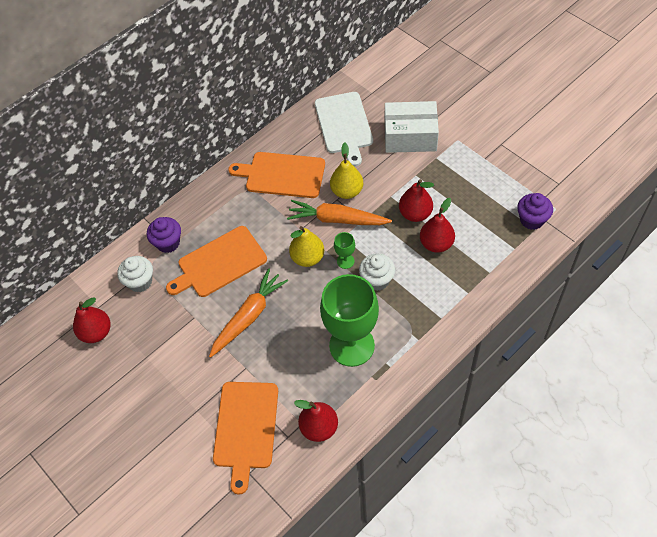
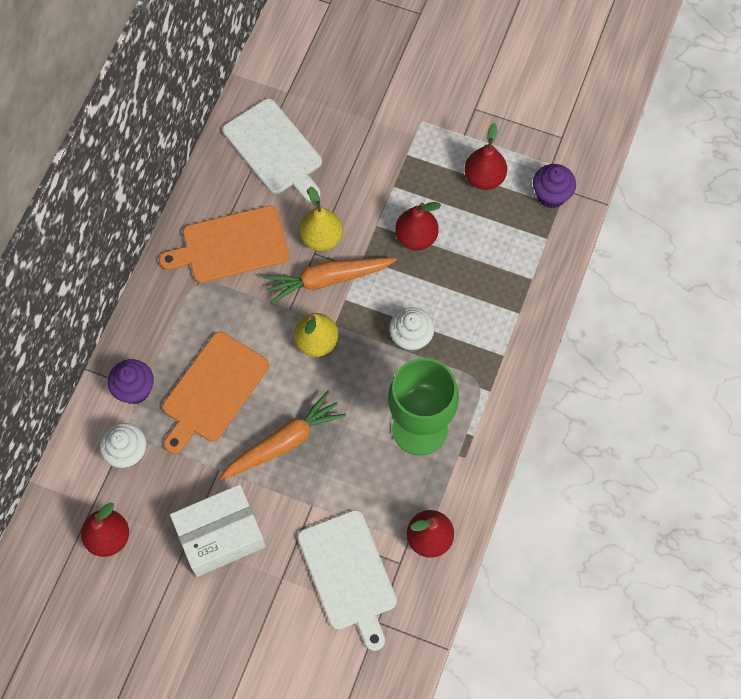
camera: 30 degrees left, 10 degrees up
orange carrot [209,268,288,358] -> orange carrot turned 45 degrees clockwise [219,391,346,481]
orange cutting board [213,382,278,495] -> white cutting board [298,510,397,651]
green goblet [334,232,355,269] -> none
white box [385,101,439,153] -> white box moved to [170,484,266,577]
red pear [420,198,455,253] -> red pear moved to [464,123,507,190]

